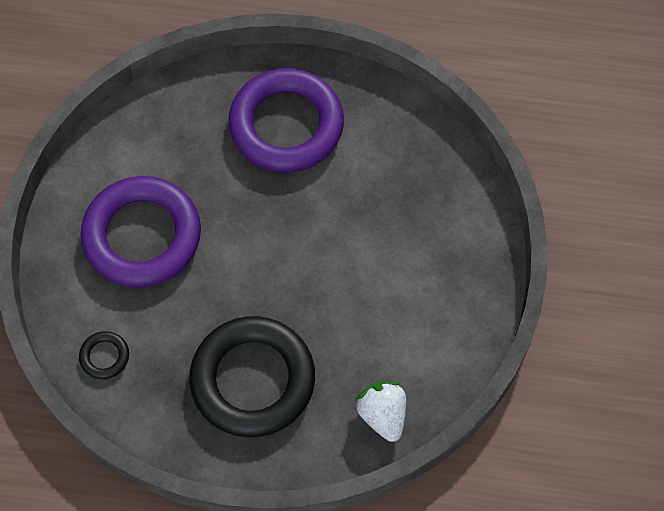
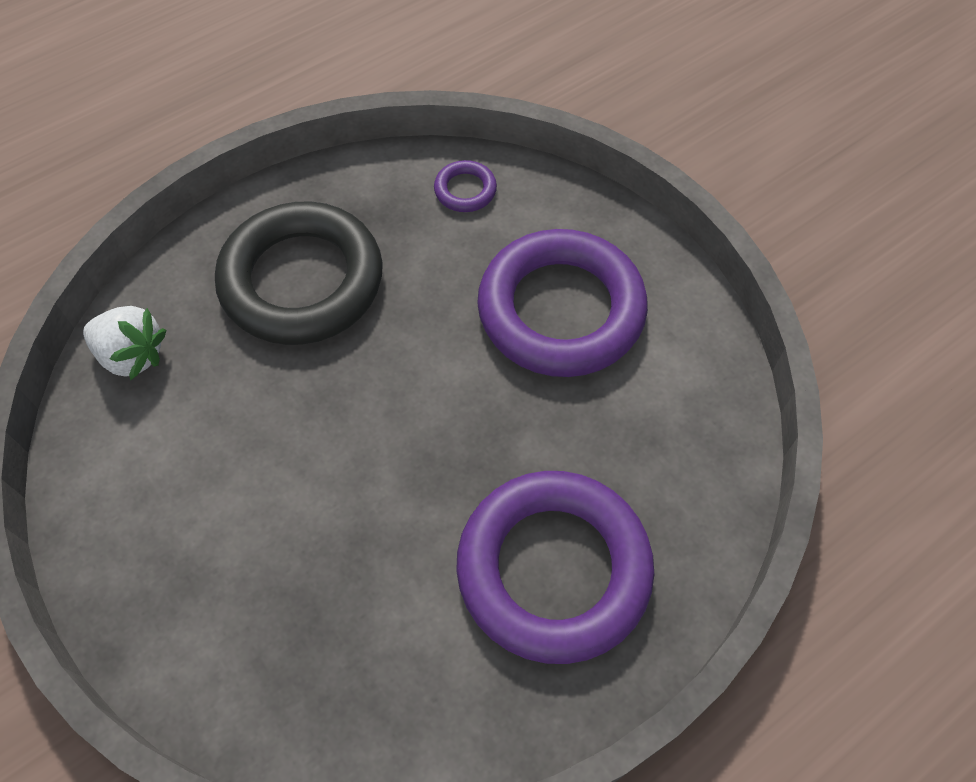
camera: 135 degrees right, 5 degrees down
black ring [79,331,129,379] -> purple ring [434,160,497,212]

